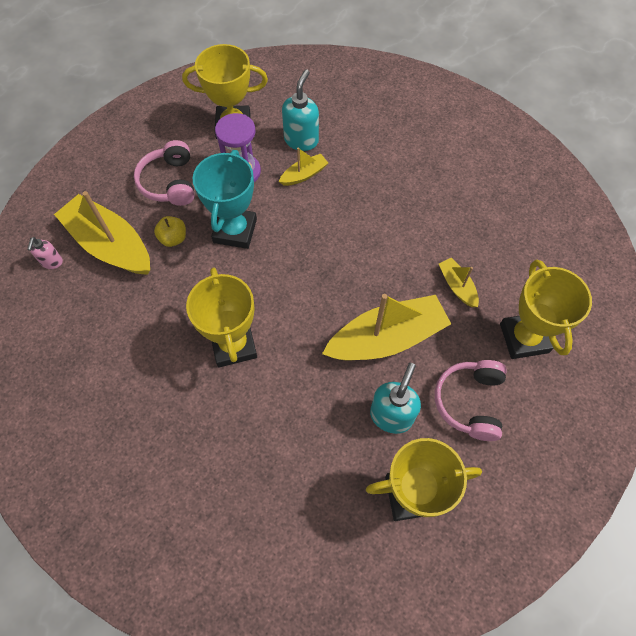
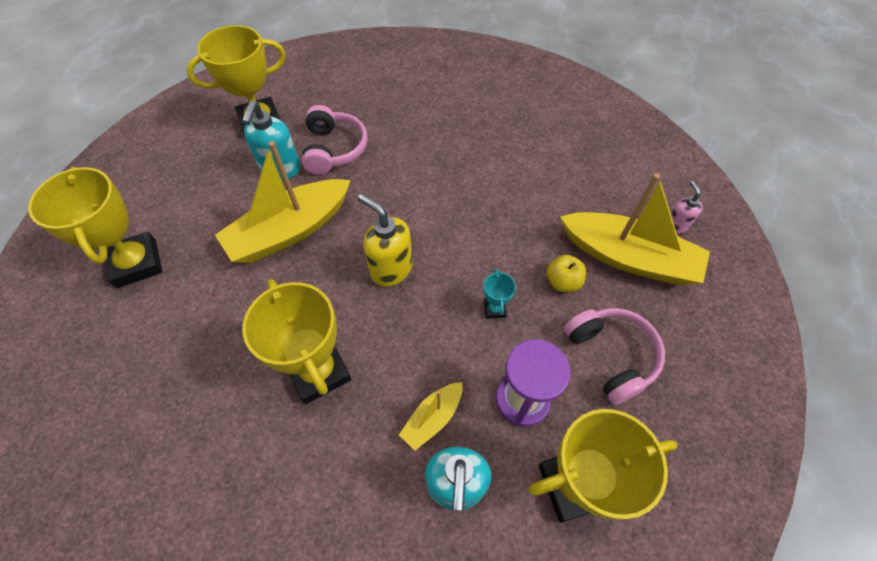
camera: 165 degrees right, 5 degrees down
yellow trophy [186,267,257,367] -> yellow trophy moved to [242,279,351,404]
turquoise trophy [193,150,257,249] -> turquoise trophy [484,269,516,319], size x0.44
pink headphones [435,360,507,441] -> pink headphones moved to [301,105,368,175]
yellow boat [439,257,479,307] -> none
none -> yellow soap dispenser [358,194,412,287]

